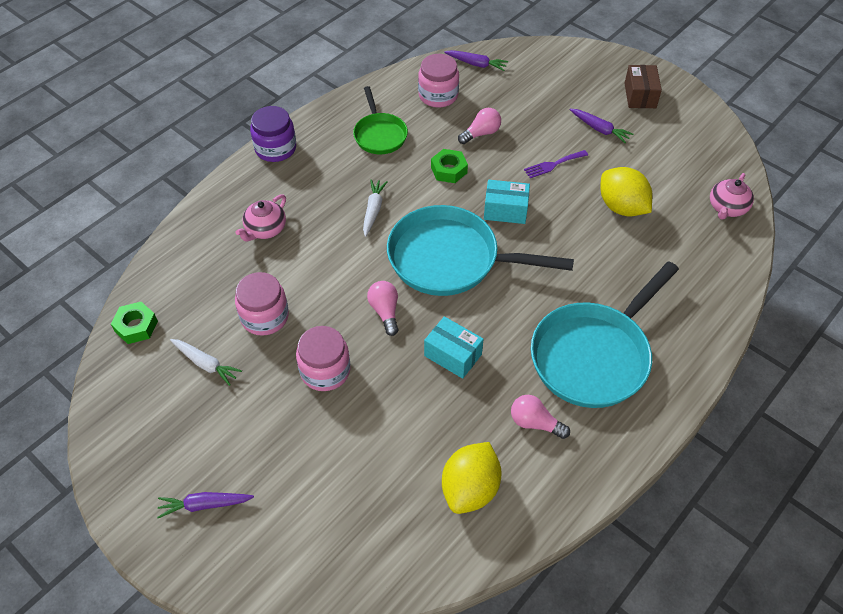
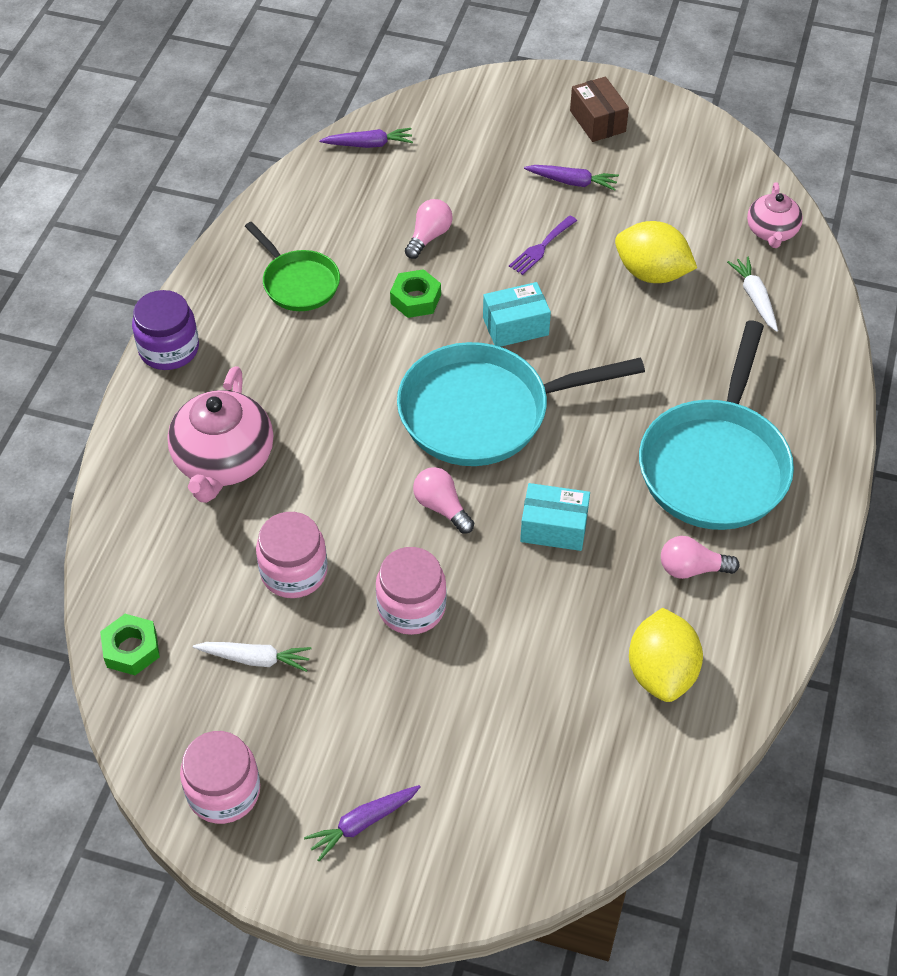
camera: 25 degrees left, 0 degrees up
pink teapot [236,194,286,241] -> pink teapot [167,366,273,503], size x1.71
white carrot [363,179,388,237] -> white carrot moved to [727,256,778,332]
pink jar [418,54,459,107] -> pink jar moved to [180,731,260,824]

